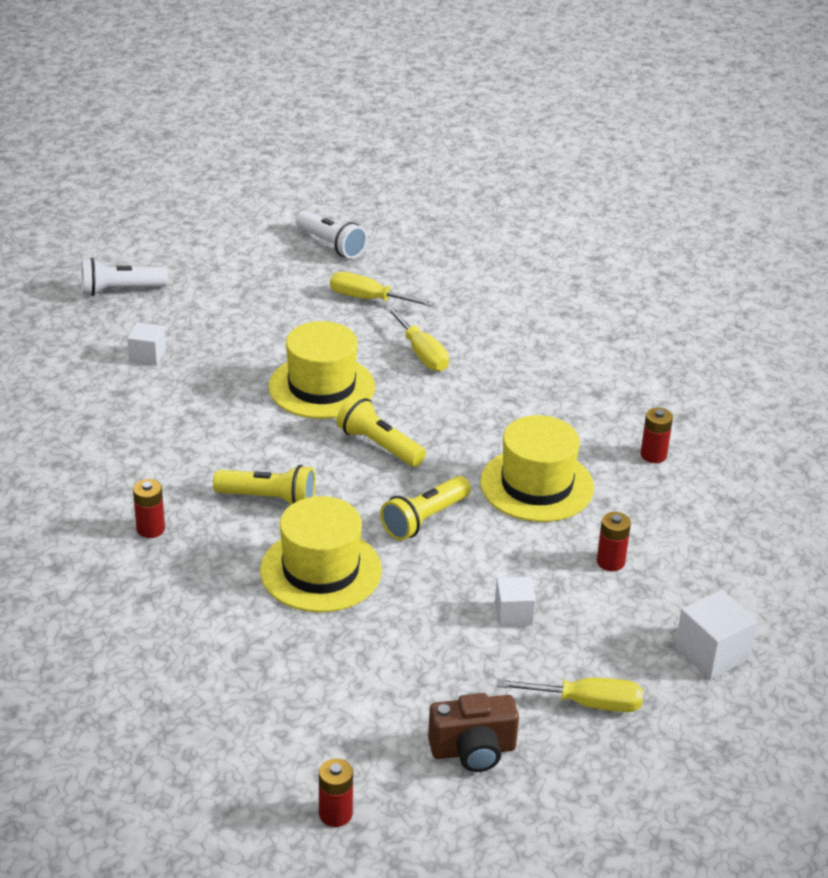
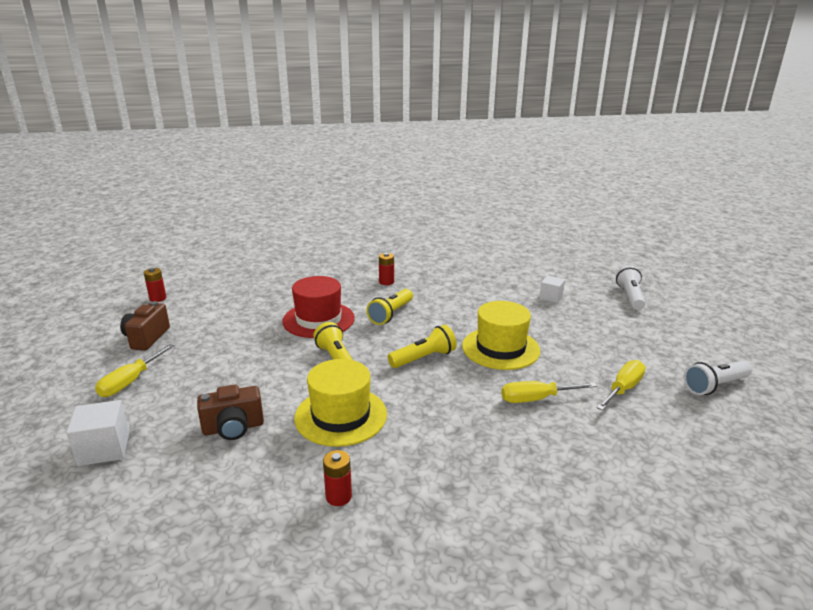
camera: 110 degrees right, 10 degrees down
yellow hat [260,496,382,612] -> red hat [282,276,355,338]
white cube [495,577,536,626] -> none
red battery [597,512,631,571] -> brown camera [197,384,264,440]

